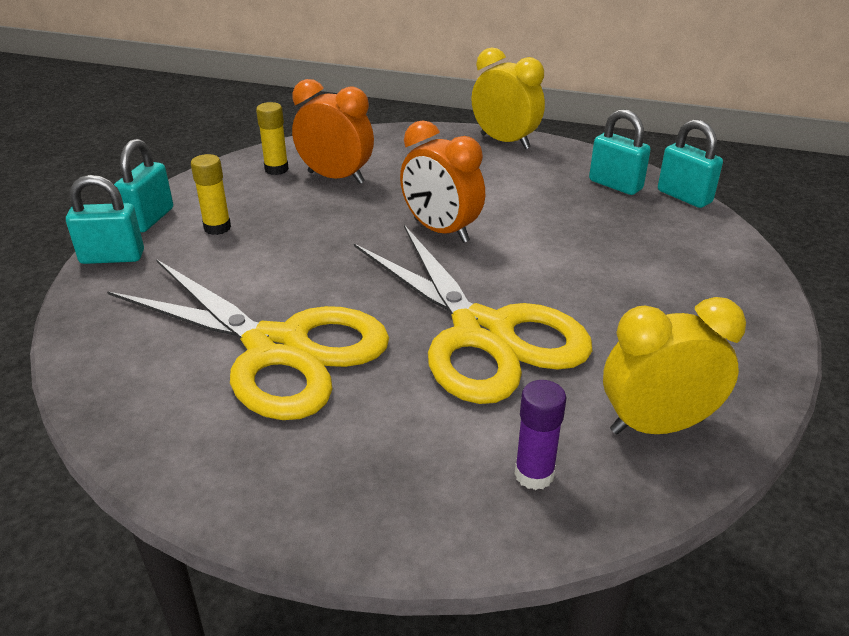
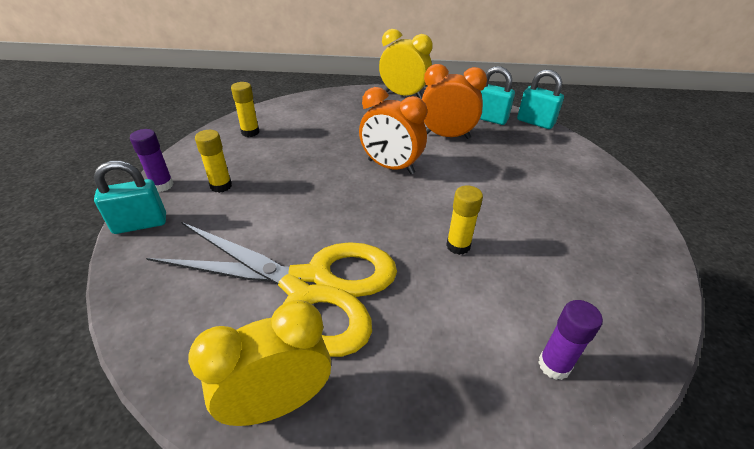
camera: 15 degrees left, 5 degrees up
turquoise padlock [114,139,173,232] -> purple glue stick [130,129,174,192]
orange clock [292,79,374,184] -> orange clock moved to [422,64,487,139]
yellow scissors [354,225,593,404] -> yellow glue stick [446,185,483,255]
yellow clock [603,297,746,434] -> yellow clock moved to [188,300,331,426]

